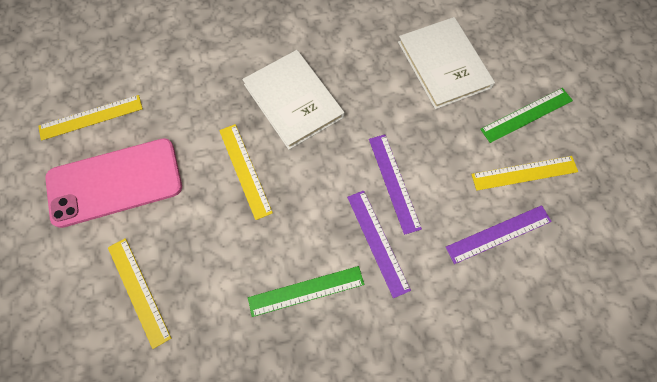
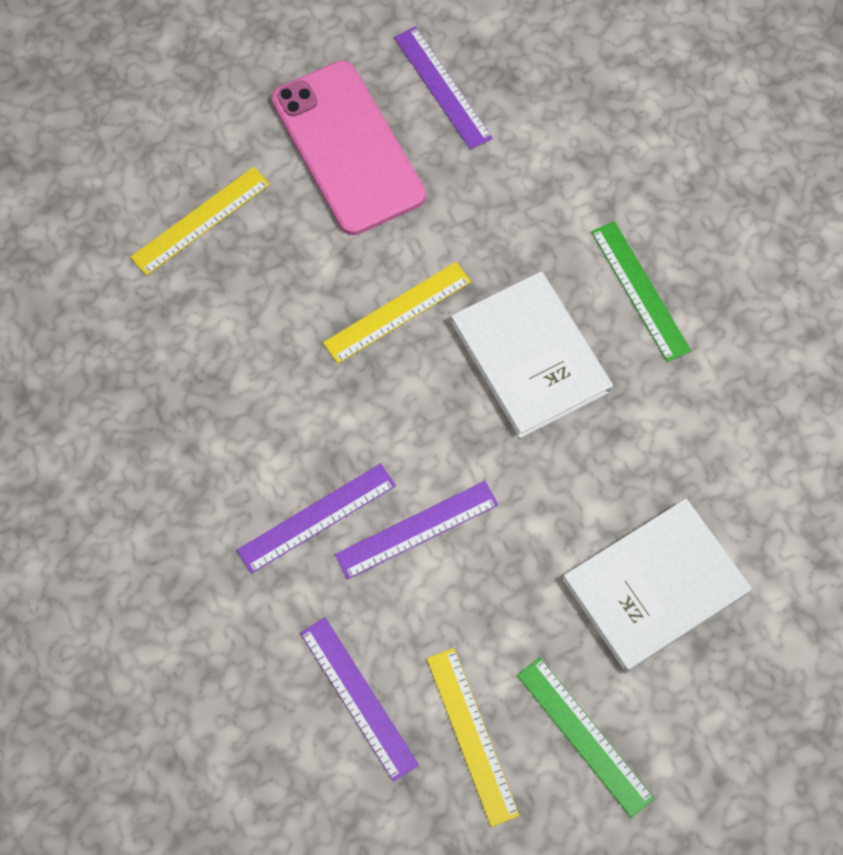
camera: 80 degrees right, 0 degrees up
yellow ruler [38,95,143,141] -> purple ruler [394,26,493,150]
white book [242,50,345,150] -> white book turned 75 degrees counterclockwise [451,271,613,438]
green ruler [248,266,364,317] -> green ruler moved to [591,221,691,362]

